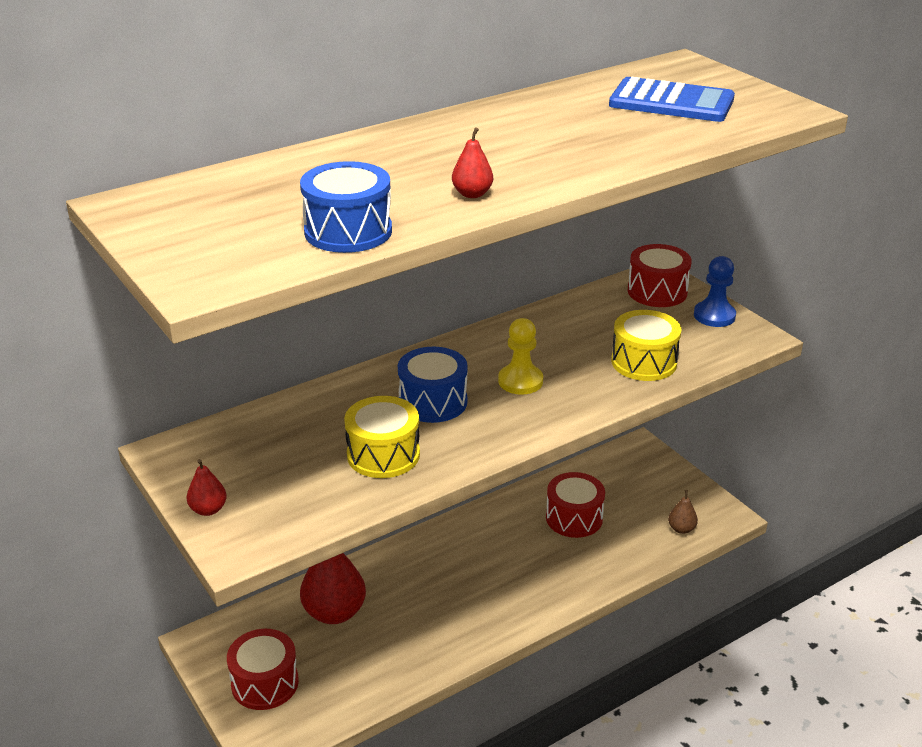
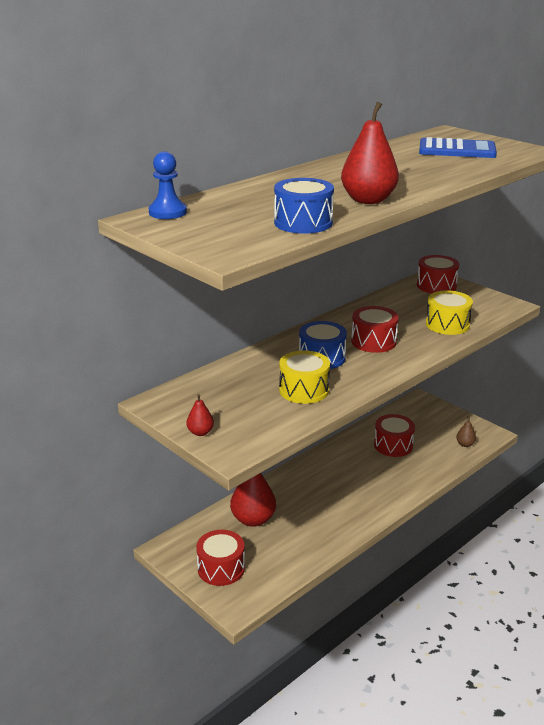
camera: 10 degrees left, 5 degrees down
red pear [452,127,493,198] -> red pear [341,102,399,204], size x2.07
yellow pawn [498,318,543,395] -> red drum [351,306,399,353]
blue pawn [694,256,736,327] -> blue pawn moved to [148,152,187,219]

